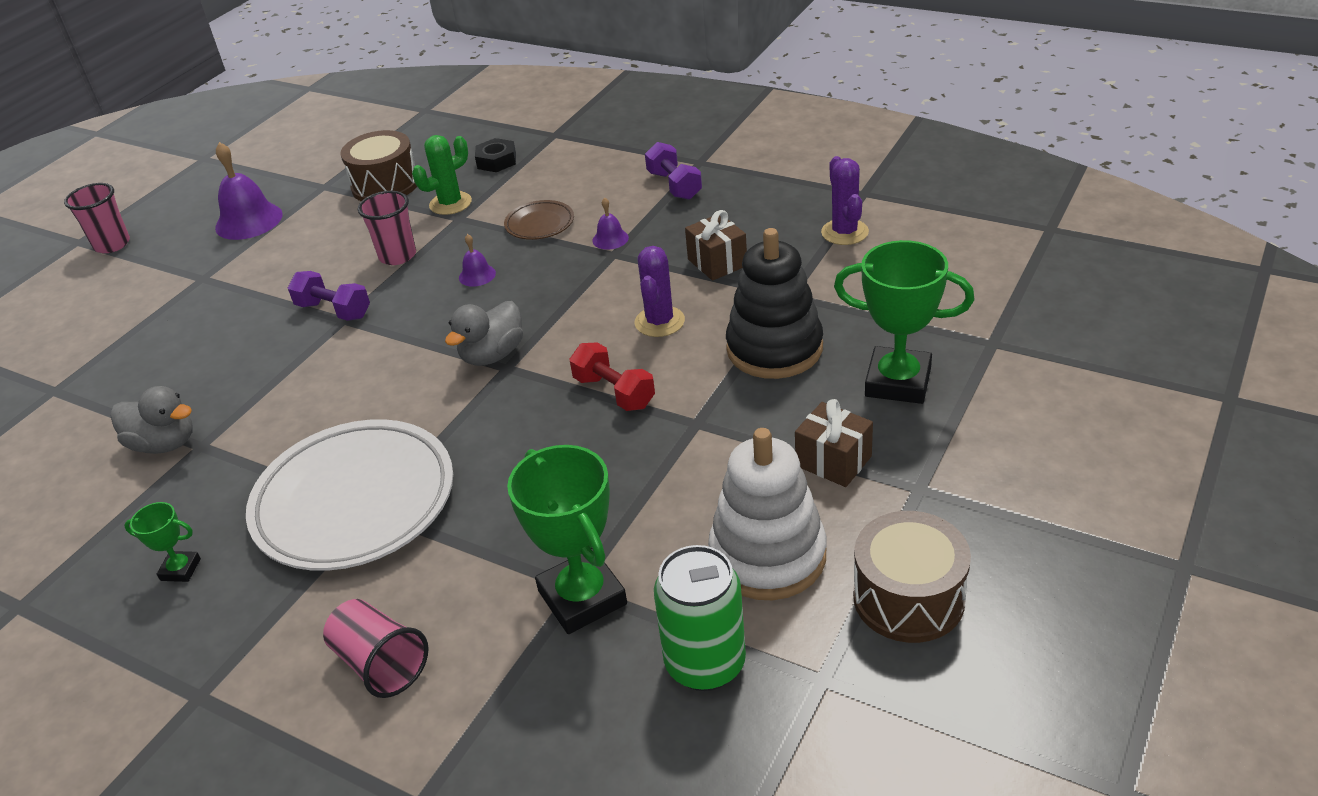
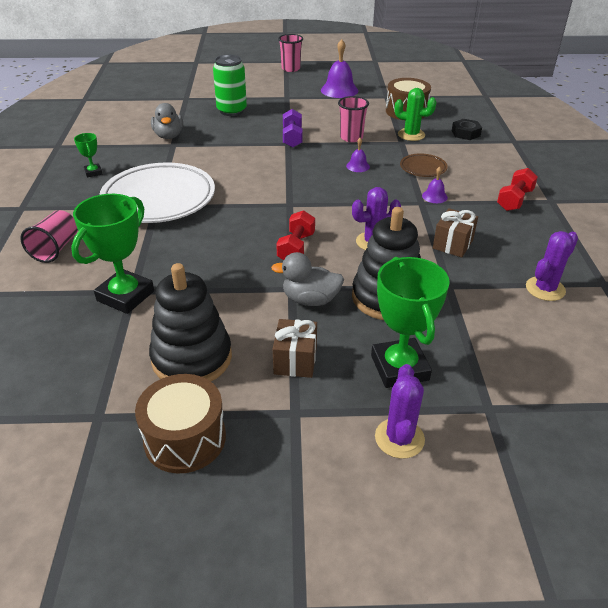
camera: 55 degrees right, 0 degrees up
grey duck [445,301,523,366] -> grey duck moved to [271,252,344,306]
purple dumbbell [645,142,702,200] -> red dumbbell [497,168,538,211]
green can [654,545,746,691] -> green can moved to [213,55,247,116]
white stacking toy [708,428,826,600] -> black stacking toy [149,263,232,381]
none -> purple cactus [375,364,425,459]

